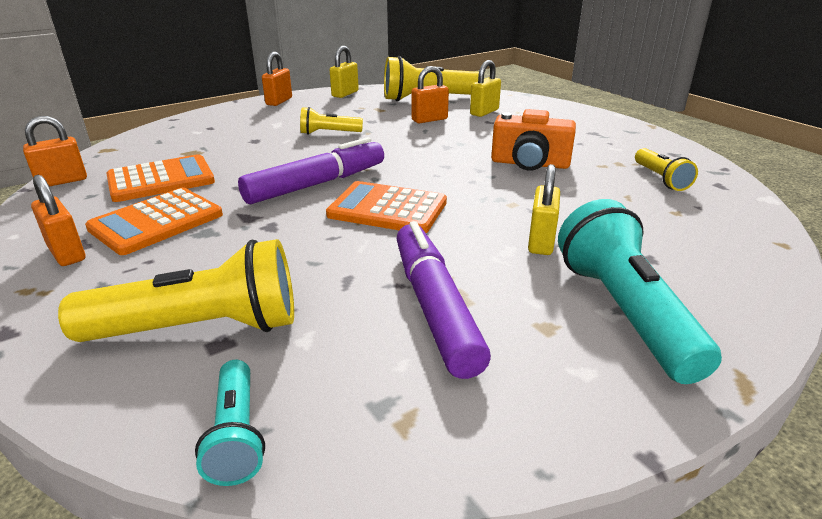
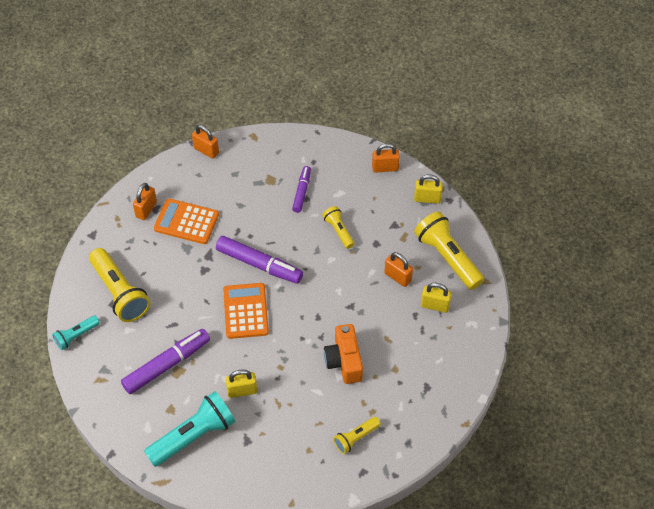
camera: 65 degrees right, 25 degrees up
orange calculator [106,154,215,202] -> none
none -> purple marker [292,166,311,213]

